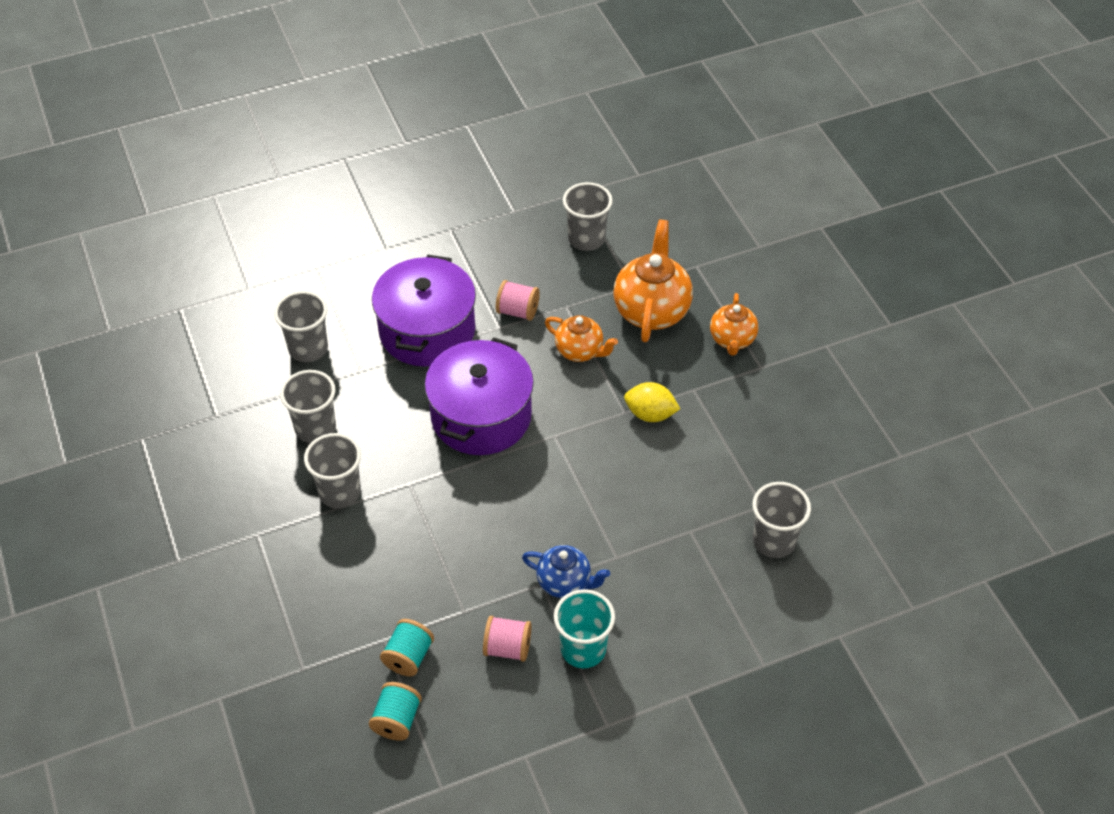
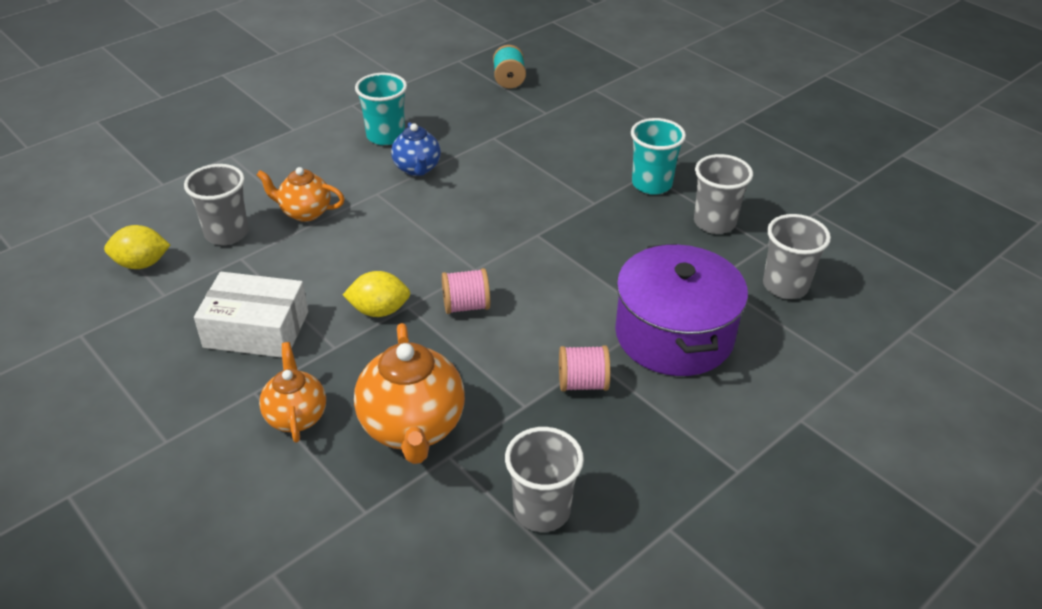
camera: 160 degrees right, 10 degrees down
grey cup [304,433,361,508] -> turquoise cup [631,118,686,195]
turquoise spool [380,619,434,676] -> none
purple pot [425,338,534,455] -> none
pink spool [483,616,532,662] -> pink spool moved to [442,268,490,314]
blue teapot [522,545,610,598] -> blue teapot turned 105 degrees counterclockwise [391,122,441,176]
orange teapot [545,315,618,362] -> orange teapot moved to [257,167,345,222]
none -> yellow lemon [104,225,170,269]
none -> white box [194,272,308,358]

